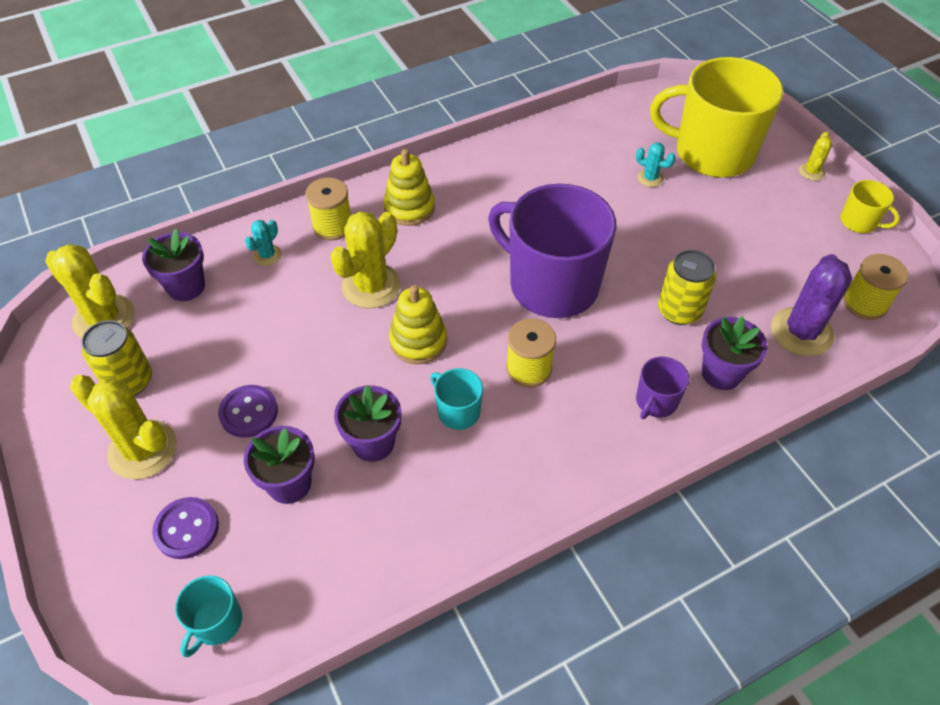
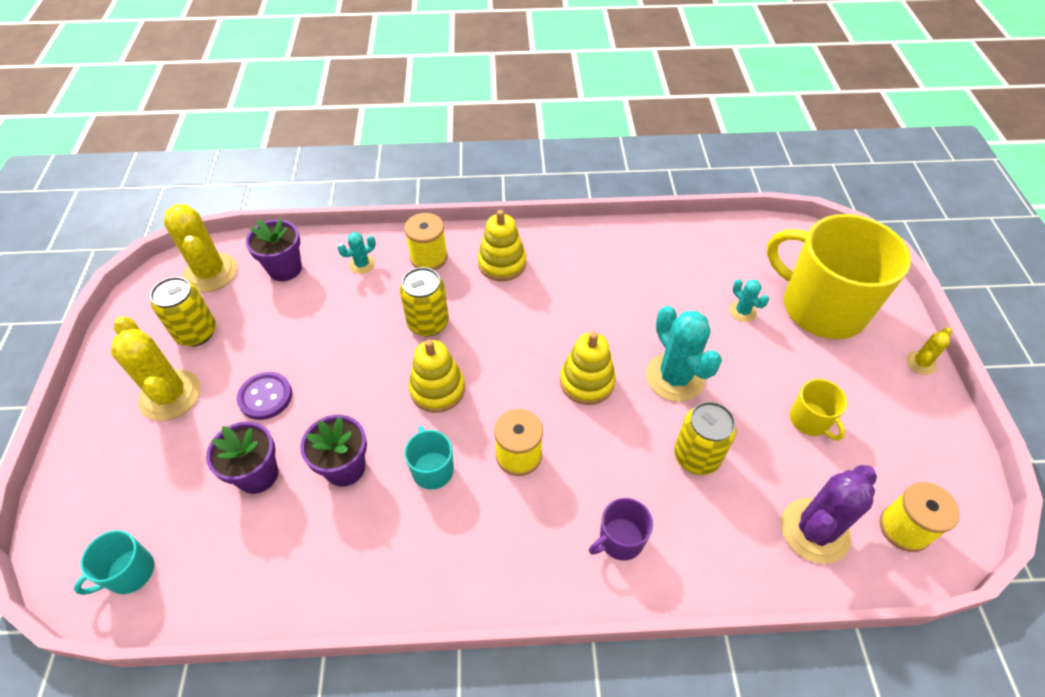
camera: 25 degrees right, 0 degrees up
purple button [152,497,219,559] -> none
yellow cactus [330,211,401,308] -> yellow can [400,267,449,336]
purple mug [488,184,616,318] -> yellow stacking toy [560,332,616,405]
purple flower pot [702,316,768,390] -> none
yellow mug [840,180,900,233] -> yellow mug moved to [790,379,848,441]
none -> turquoise cactus [646,306,722,402]

